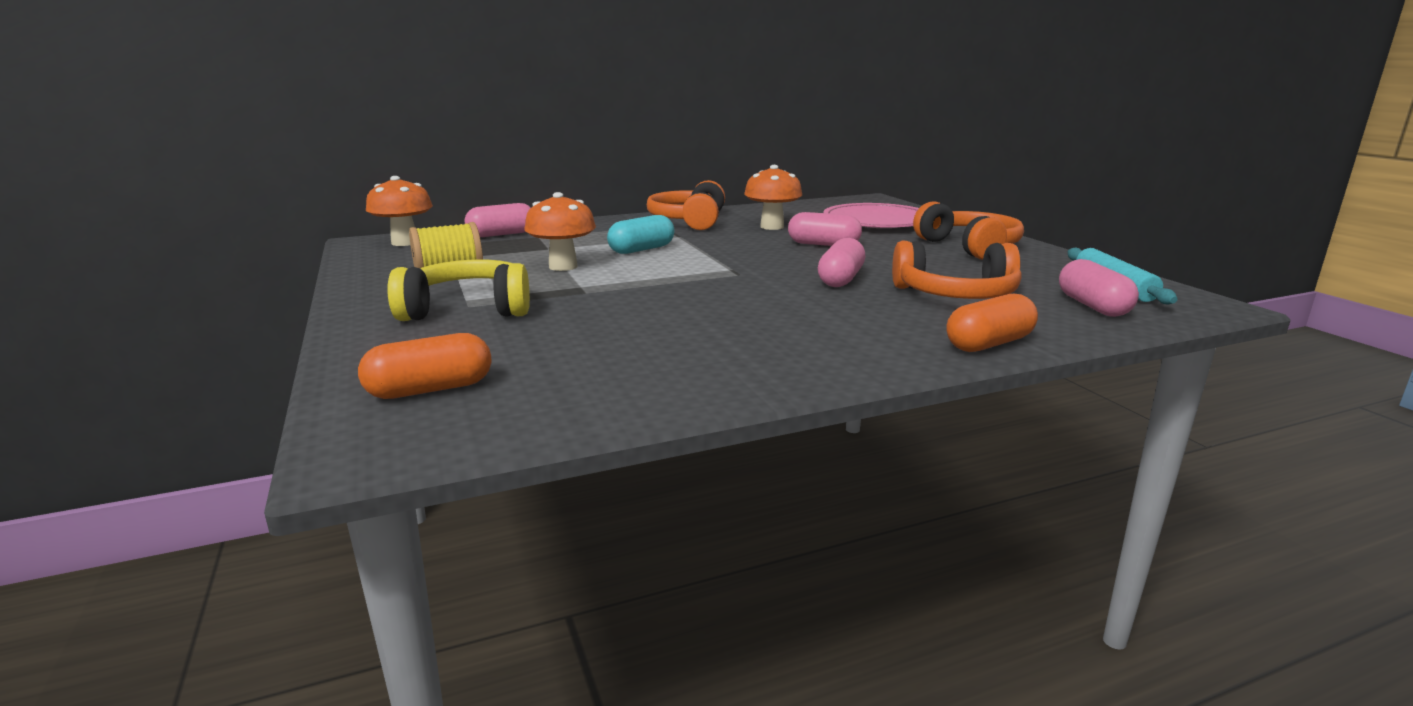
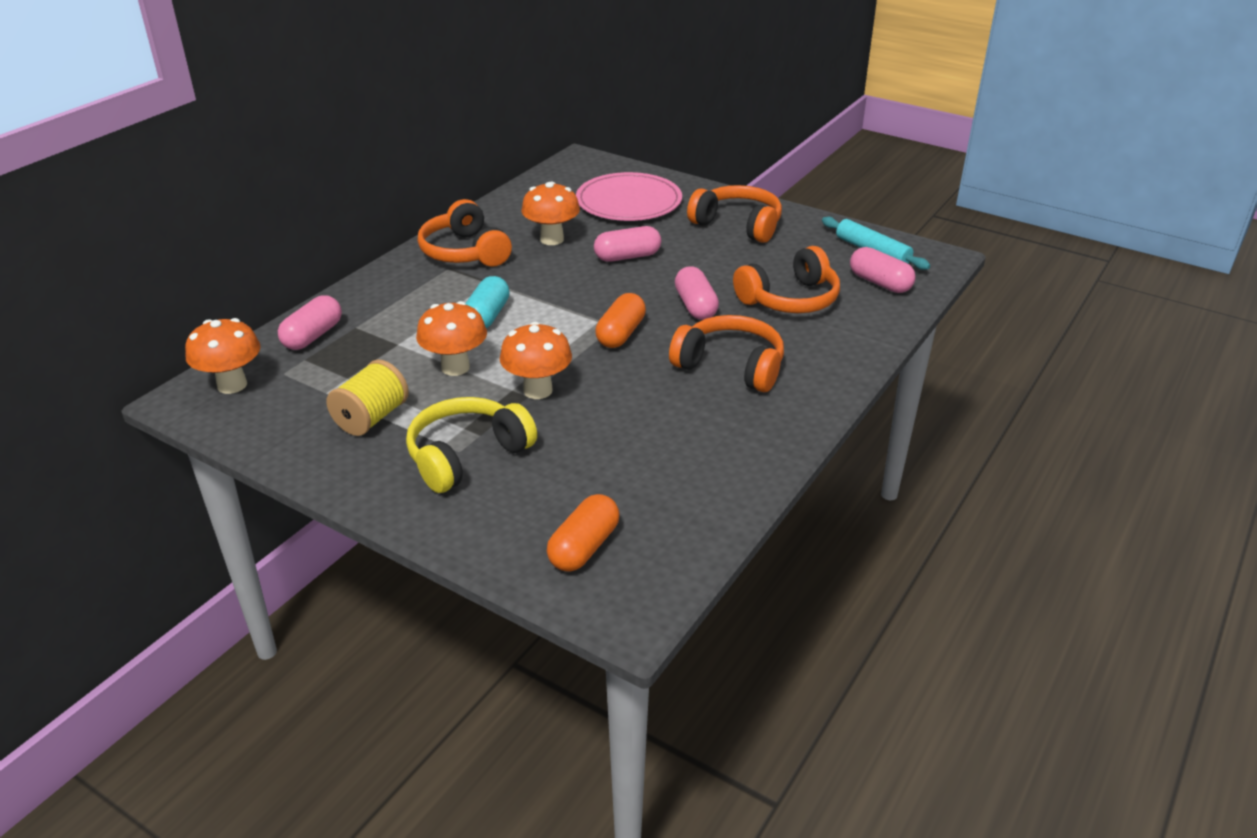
camera: 35 degrees left, 15 degrees up
orange capsule [946,294,1038,352] -> orange capsule moved to [595,293,646,348]
none -> orange mushroom [500,322,572,399]
none -> orange headphones [669,315,784,392]

